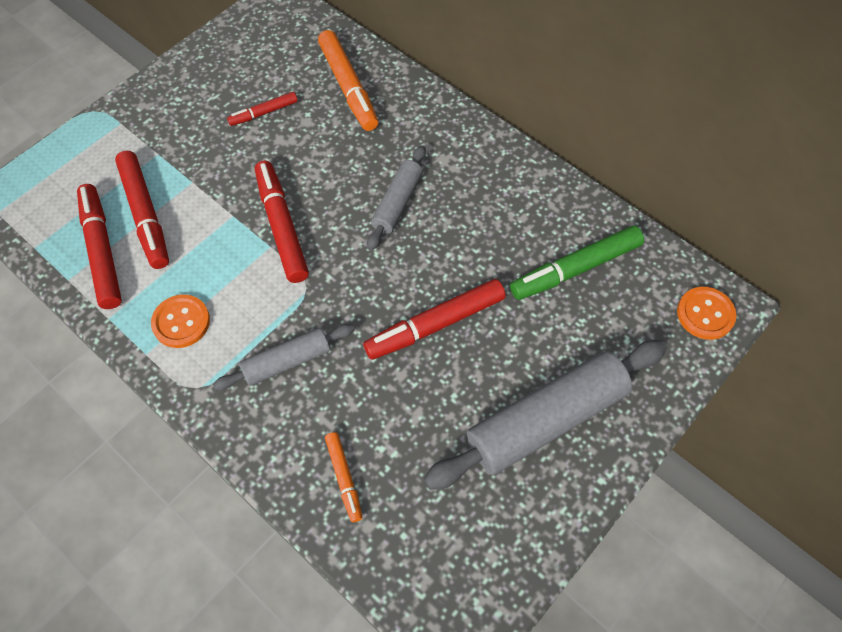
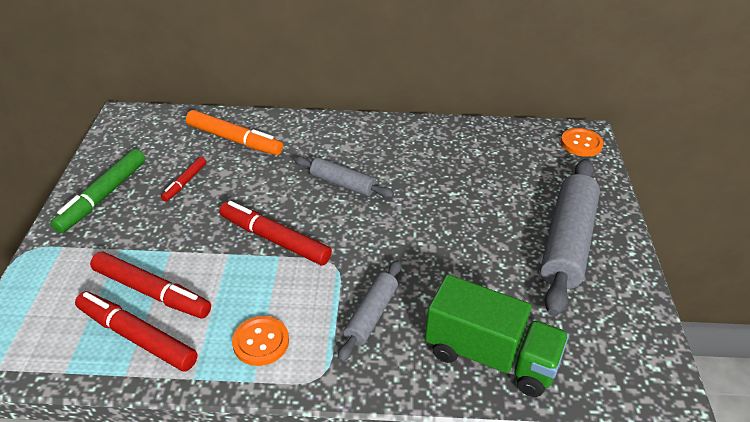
camera: 40 degrees left, 20 degrees down
orange marker [325,432,362,522] -> green truck [425,274,569,397]
red marker [363,279,506,360] -> none
grey rolling pin [367,145,426,251] -> grey rolling pin turned 45 degrees counterclockwise [294,156,394,198]
green marker [510,226,644,300] -> green marker moved to [50,149,145,233]

